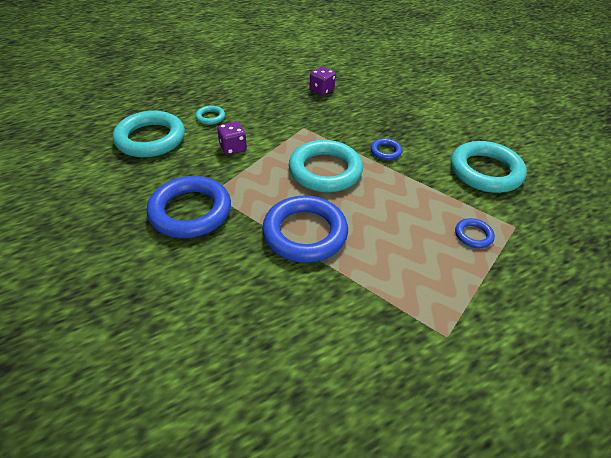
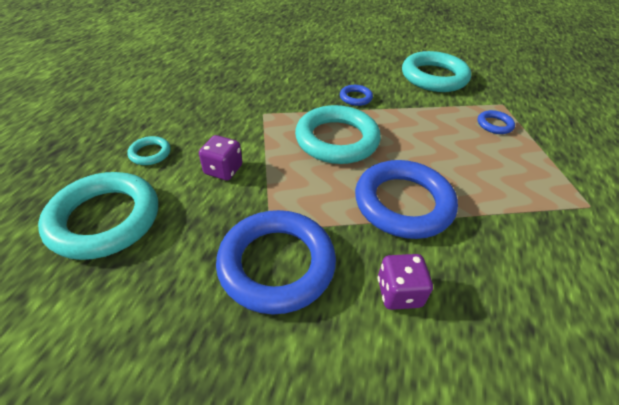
camera: 45 degrees left, 0 degrees up
purple dice [309,67,336,96] -> purple dice moved to [377,254,433,310]

